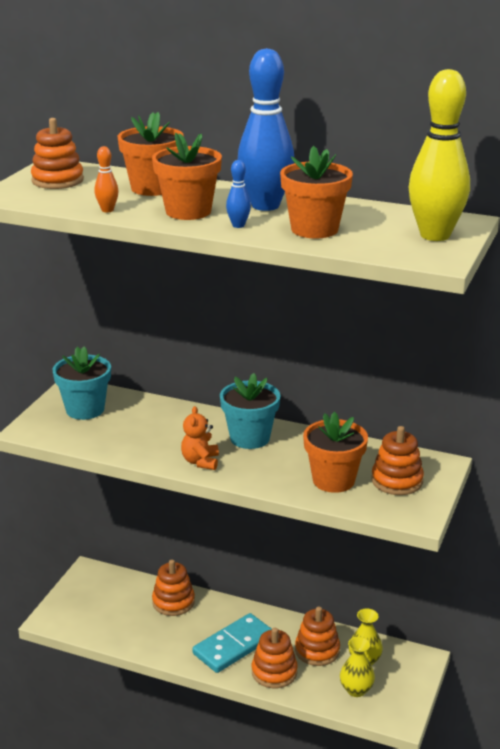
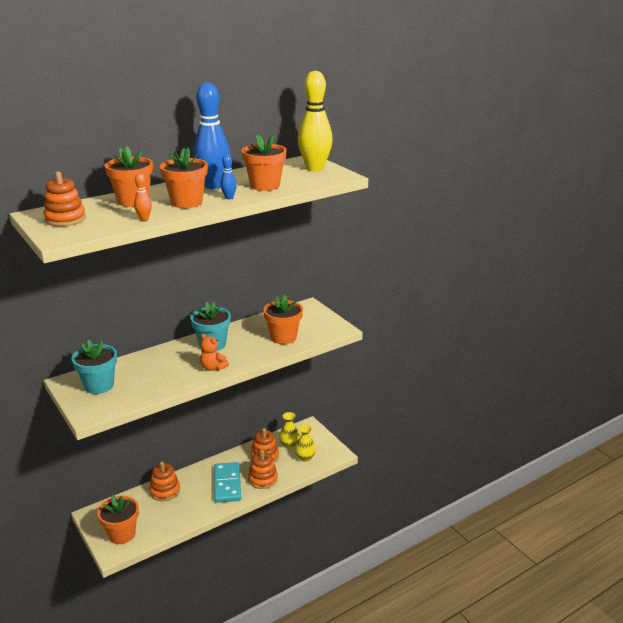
camera: 55 degrees left, 0 degrees up
orange stacking toy [372,426,424,495] -> none
none -> orange flower pot [97,495,139,544]

